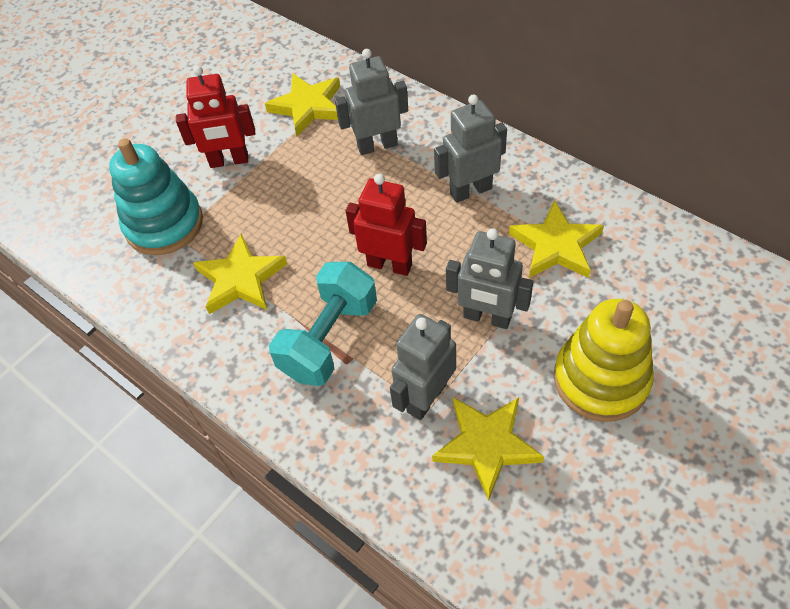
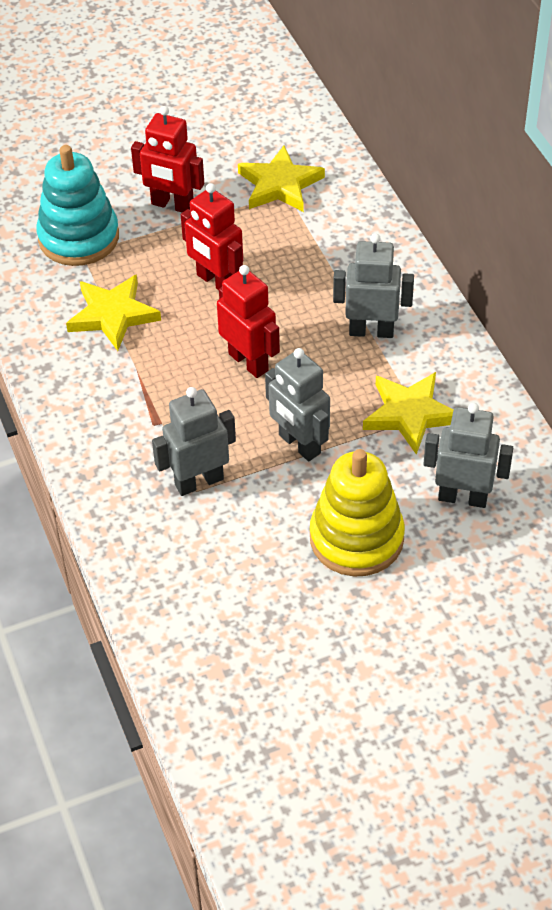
camera: 25 degrees right, 5 degrees down
turquoise dumbbell [269,262,377,386] -> none
grey robot [335,49,408,155] -> grey robot moved to [423,403,513,508]
yellow star [432,397,544,501] -> none
none -> red robot [181,183,243,290]

